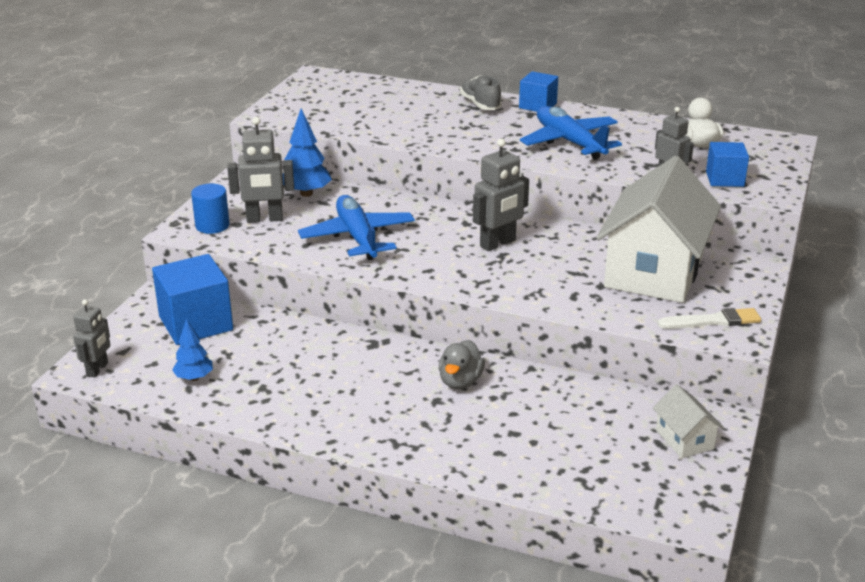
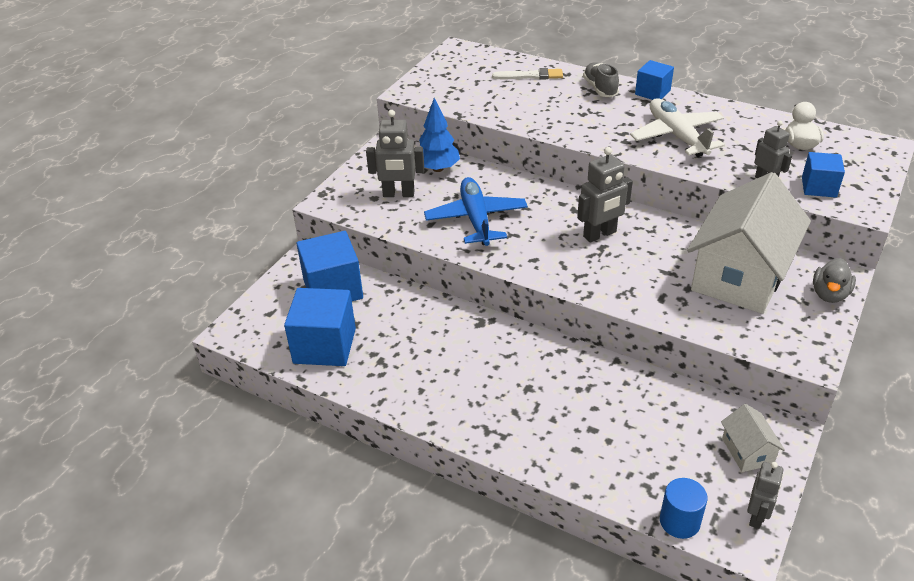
camera: 10 degrees right, 10 degrees up
grey robot [73,299,110,378] -> grey robot moved to [747,462,783,529]
blue tree [172,318,213,381] -> blue cube [284,288,356,366]
blue cylinder [191,184,230,234] -> blue cylinder moved to [660,478,708,539]
grey duck [439,340,485,389] -> grey duck moved to [813,258,856,303]
blue plane [520,106,622,159] -> white plane [630,99,725,157]
white brush [658,308,761,329] -> white brush moved to [492,68,563,80]

